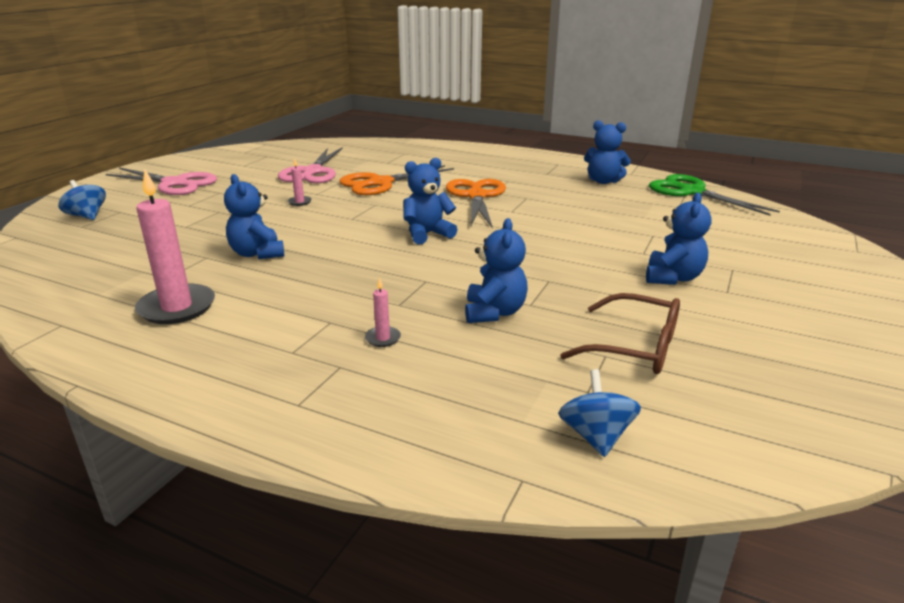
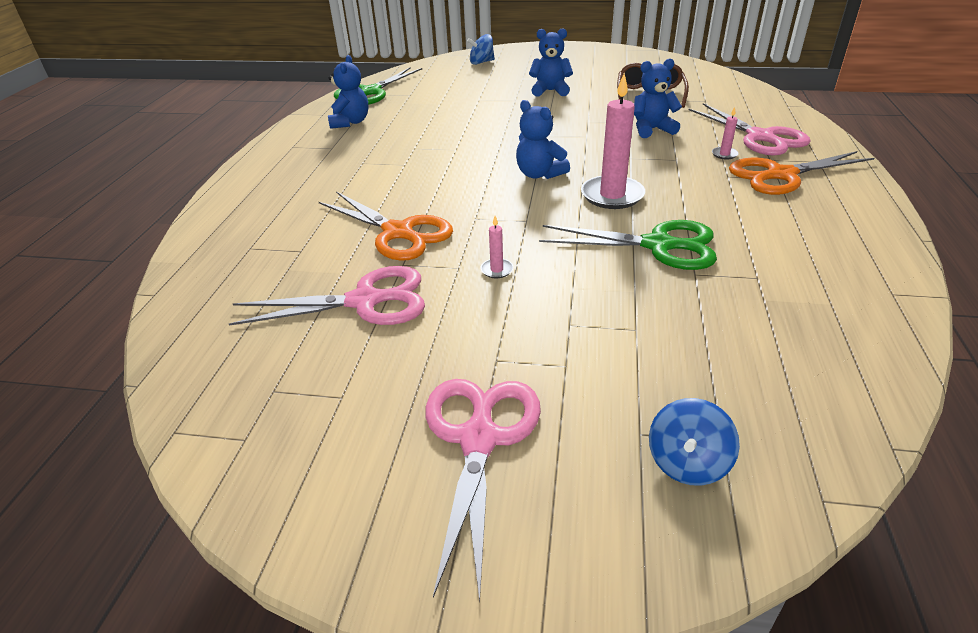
camera: 105 degrees left, 10 degrees up
pink candle [135,169,215,324] -> pink candle moved to [581,73,645,209]
blue teddy bear [224,174,284,259] -> green scissors [539,220,717,270]
orange scissors [446,179,506,228] -> orange scissors moved to [729,151,874,195]
blue spinning top [558,369,641,457] -> blue spinning top moved to [467,34,495,65]
none -> pink scissors [689,103,811,156]

